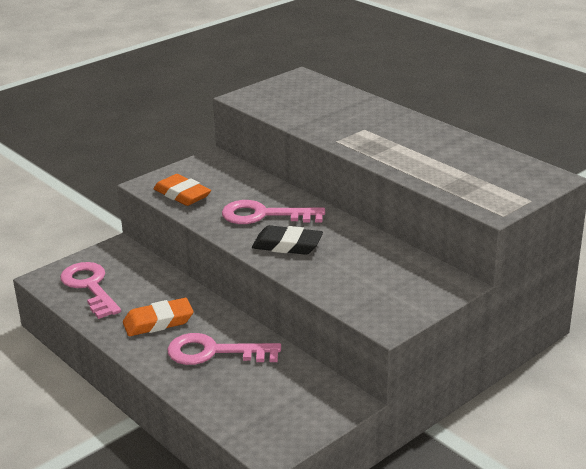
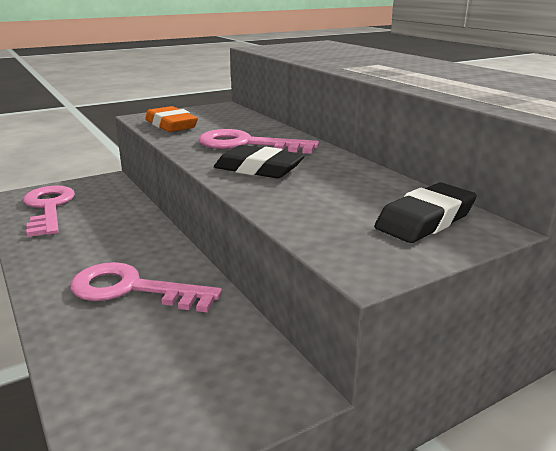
camera: 10 degrees right, 5 degrees down
orange eraser [123,298,194,336] -> none
none -> black eraser [375,182,477,243]

